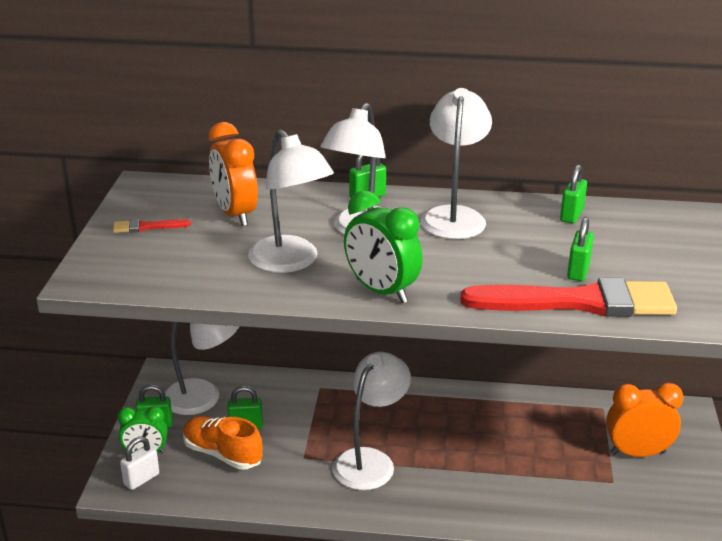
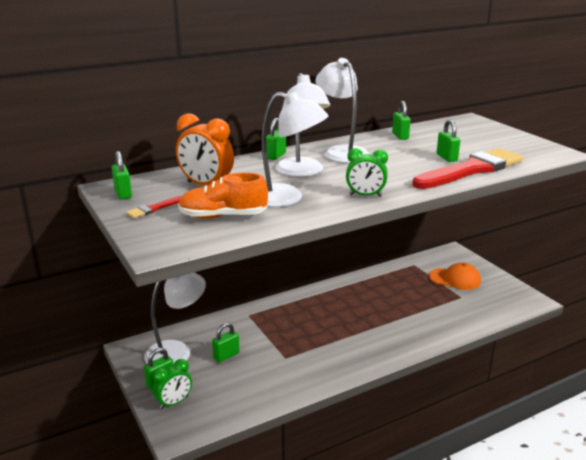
camera: 35 degrees left, 5 degrees down
white padlock [120,436,159,490] -> none
orange shoe [183,416,263,470] -> orange shoe moved to [178,173,268,219]
white lamp [332,352,411,490] -> none
green clock [344,191,423,303] -> green clock [346,148,388,197], size x0.67
orange clock [606,383,684,457] -> orange cap [429,262,481,290]
none -> green padlock [111,151,132,199]

